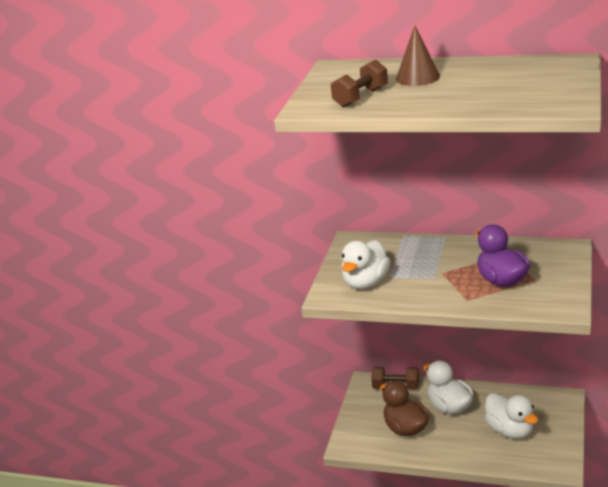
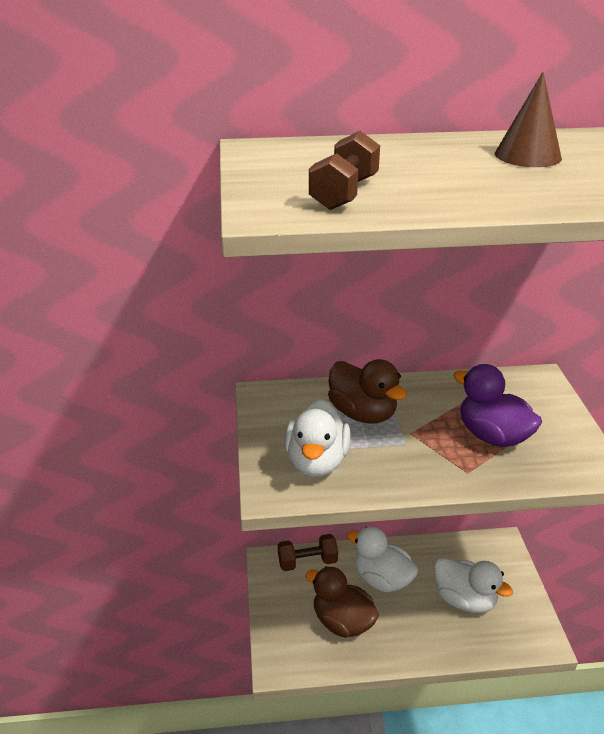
camera: 25 degrees left, 5 degrees up
brown cone [396,25,440,86] -> brown cone moved to [495,72,562,167]
none -> brown duck [328,359,407,424]

